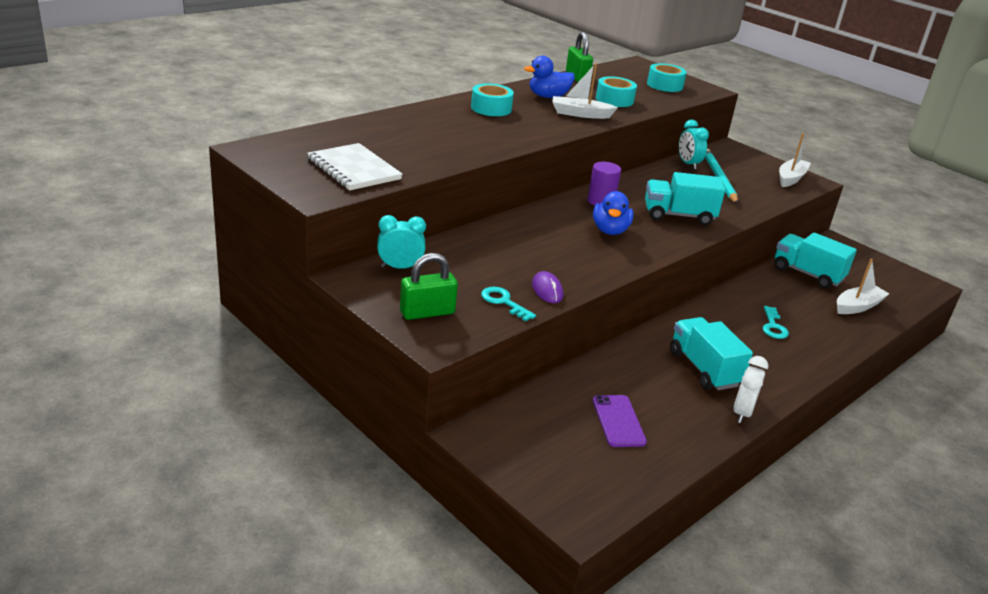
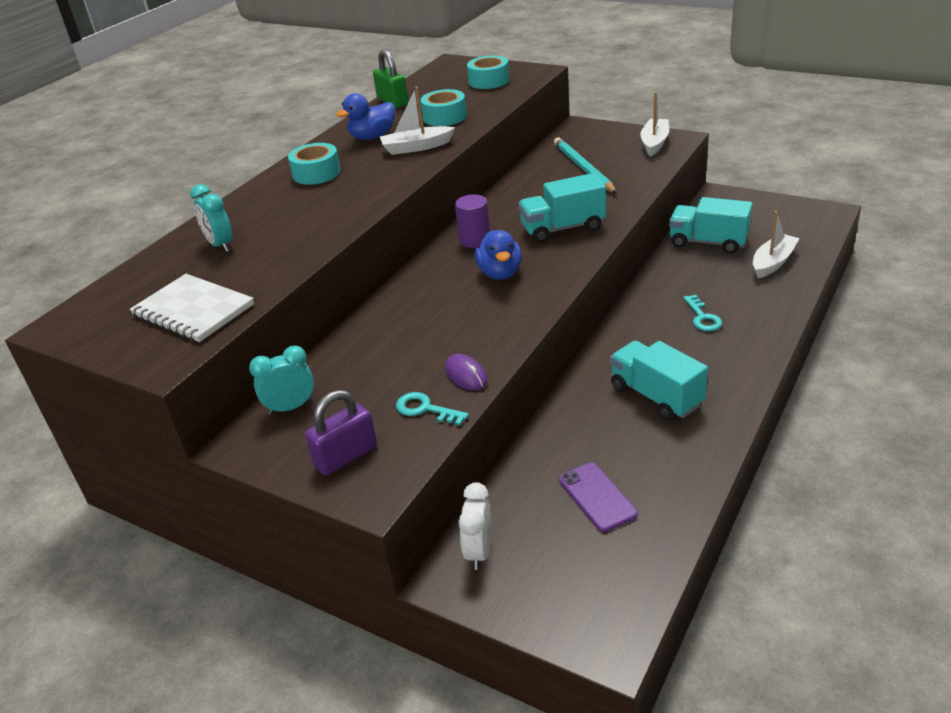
camera: 10 degrees left, 5 degrees up
green padlock [400,253,458,320] -> purple padlock [305,390,377,476]
turquoise clock [679,120,709,170] -> turquoise clock moved to [190,184,233,252]
white clock [733,356,768,423] -> white clock moved to [458,482,492,570]

